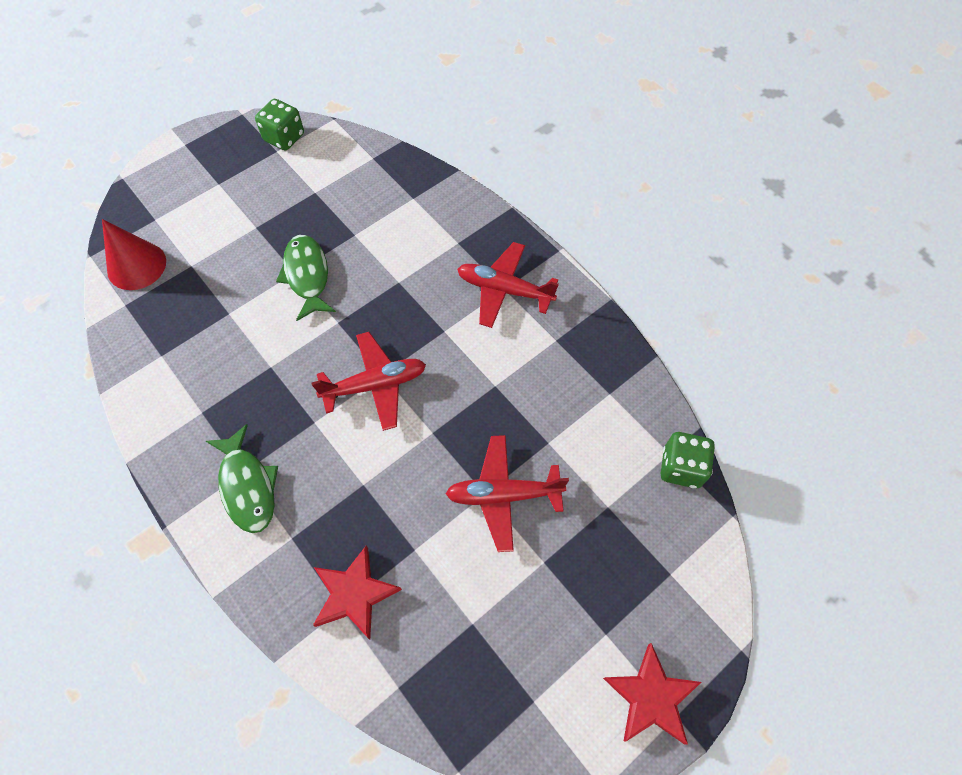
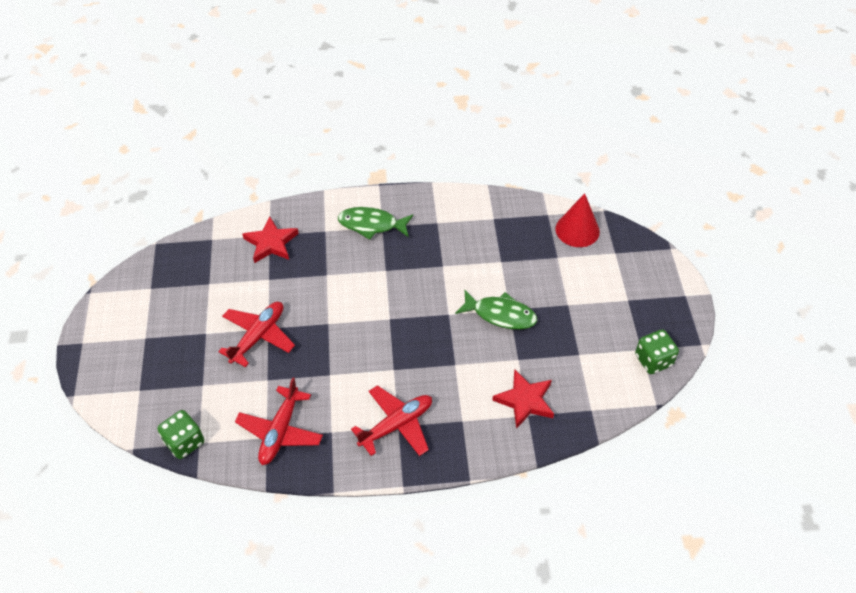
camera: 125 degrees right, 10 degrees down
red plane [311,332,426,431] -> red plane moved to [235,378,323,465]
red star [603,643,701,745] -> red star moved to [492,370,554,429]

